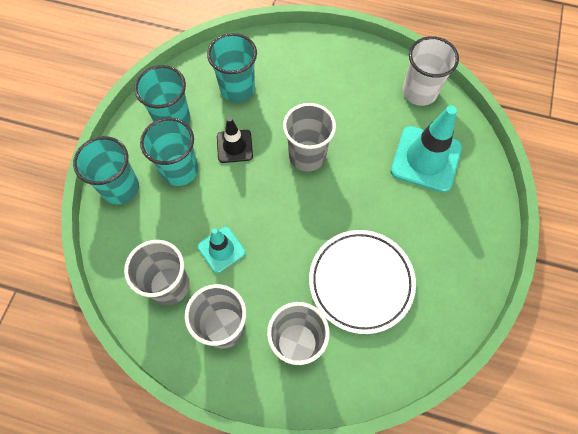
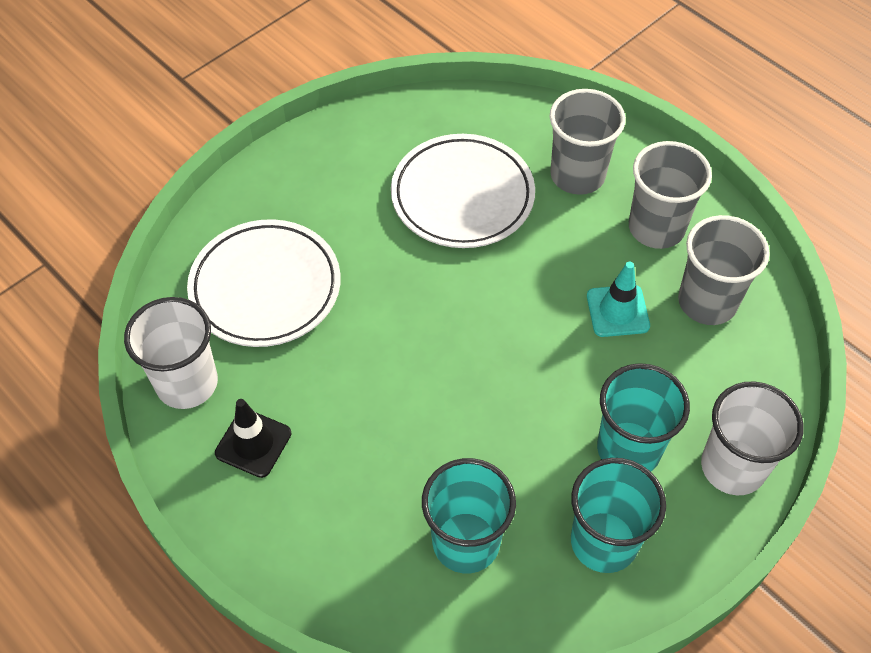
camera: 150 degrees left, 10 degrees down
turquoise cup [73,136,139,204] -> white cup [701,382,804,495]
black traffic cone [217,117,253,163] -> black traffic cone moved to [215,399,291,478]
grey cup [283,103,336,172] -> none
turquoise traffic cone [391,106,462,193] -> white plate [187,219,341,347]

